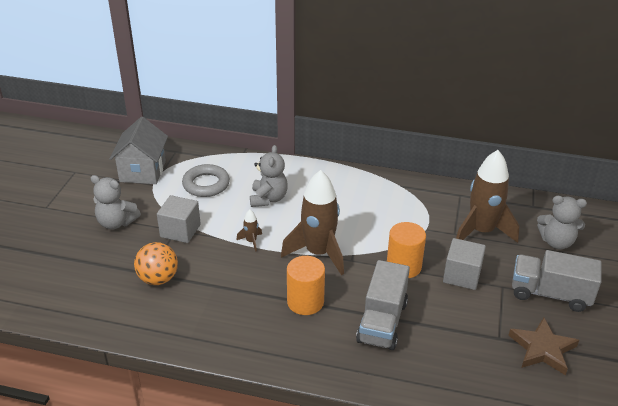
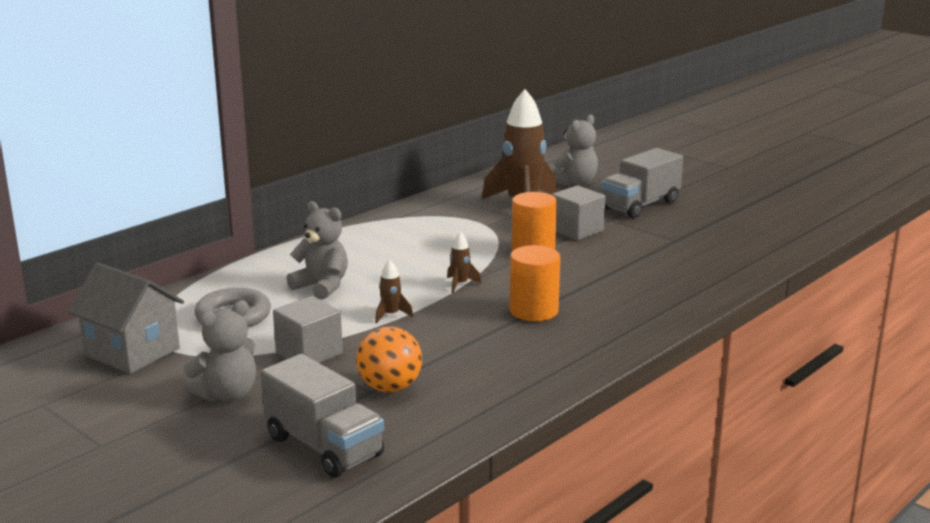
camera: 60 degrees left, 15 degrees down
brown rocket [281,170,344,275] -> brown rocket [447,232,481,293], size x0.41
grey truck [356,260,410,350] -> grey truck moved to [261,354,384,478]
brown star [508,318,579,375] -> none

